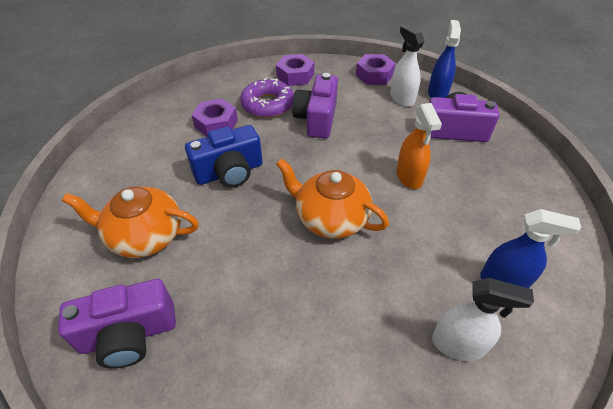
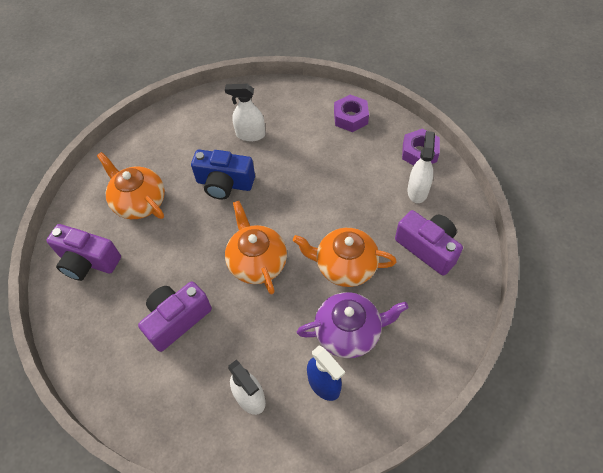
camera: 40 degrees right, 10 degrees up
purple nut [192,99,238,137] -> white spray bottle [225,84,265,141]
purple donut [240,78,294,118] -> none
purple camera [292,73,338,139] -> purple camera moved to [138,281,212,352]
orange spray bottle [396,103,442,189] -> orange teapot [293,228,397,287]
blue spray bottle [428,20,461,98] -> none
none -> purple teapot [297,292,408,358]

